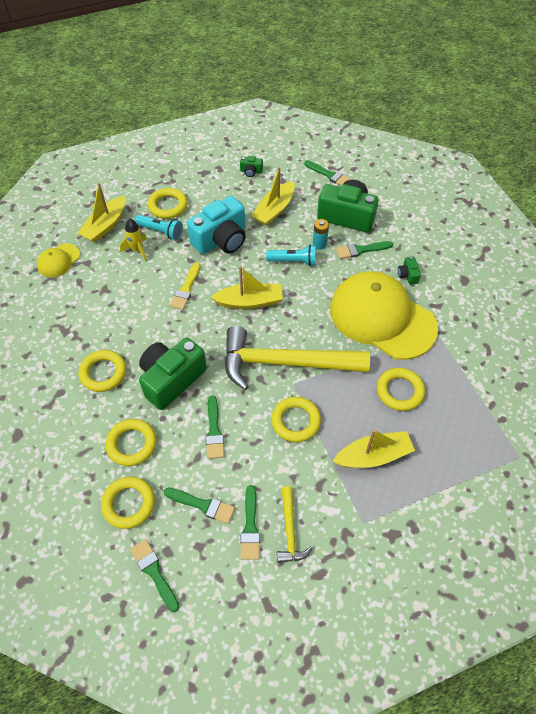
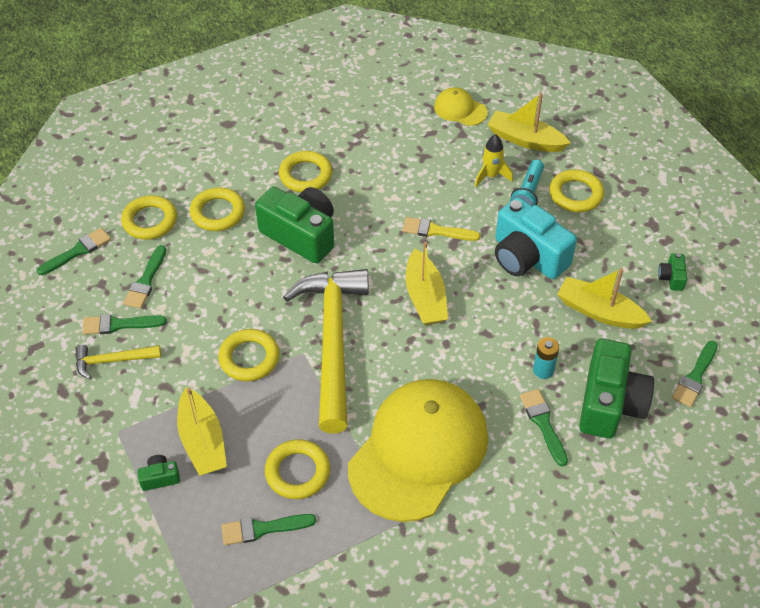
camera: 85 degrees right, 5 degrees down
green brush [206,395,224,459] -> green brush moved to [221,514,316,545]
turquoise flashlight [266,245,316,266] -> none
green camera [398,256,421,285] -> green camera moved to [137,455,180,491]

